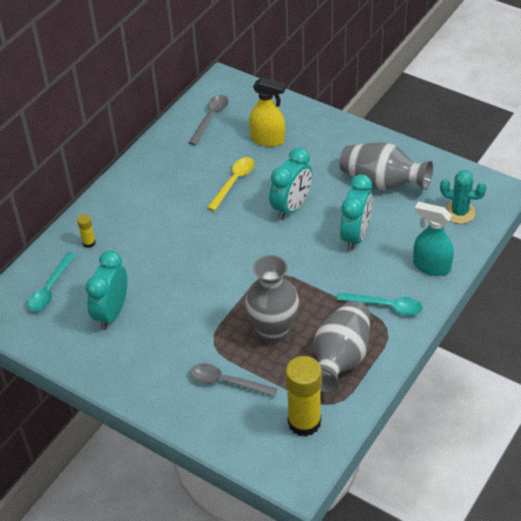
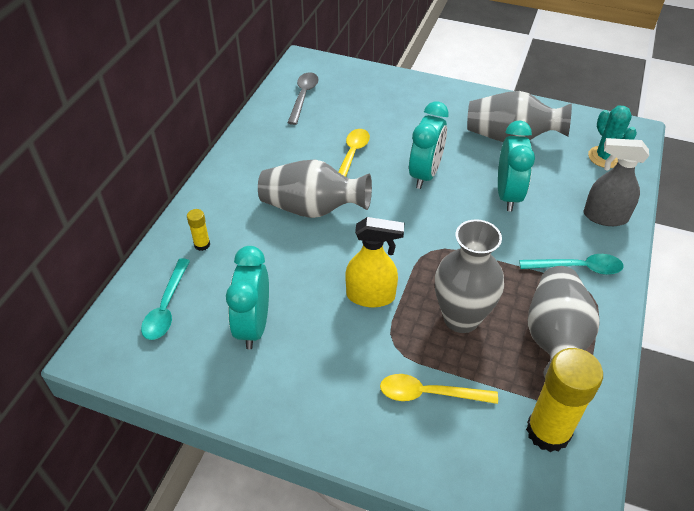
camera: 15 degrees left, 0 degrees up
grey spoon [190,364,277,397] -> yellow spoon [380,374,498,404]
yellow spray bottle [249,77,286,147] -> yellow spray bottle moved to [345,217,404,307]
turquoise spray bottle [413,202,454,276] -> grey spray bottle [584,138,649,226]
turquoise cactus [440,170,487,224] -> turquoise cactus turned 60 degrees clockwise [588,106,637,168]
none -> grey vase [258,159,372,218]

